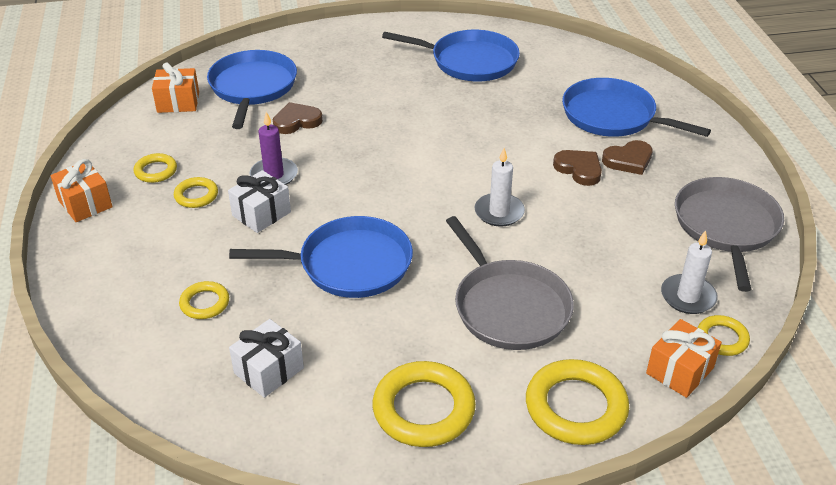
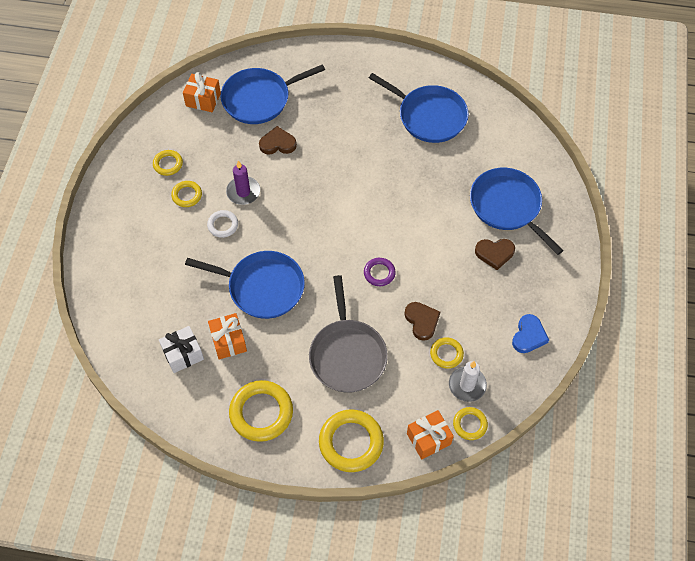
camera: 20 degrees right, 20 degrees up
orange gift [50,159,113,222] -> orange gift moved to [208,313,247,359]
yellow ring [179,281,229,319] -> yellow ring moved to [430,337,464,369]
blue pan [207,50,297,129] -> blue pan turned 135 degrees counterclockwise [220,64,325,124]
white gift [228,170,291,233] -> white ring [207,210,238,238]
white candle [475,148,525,227] -> purple ring [364,258,396,286]
brown heart [553,150,602,186] -> brown heart moved to [404,302,440,341]
grey pan [675,177,784,292] -> blue heart [512,314,549,353]

